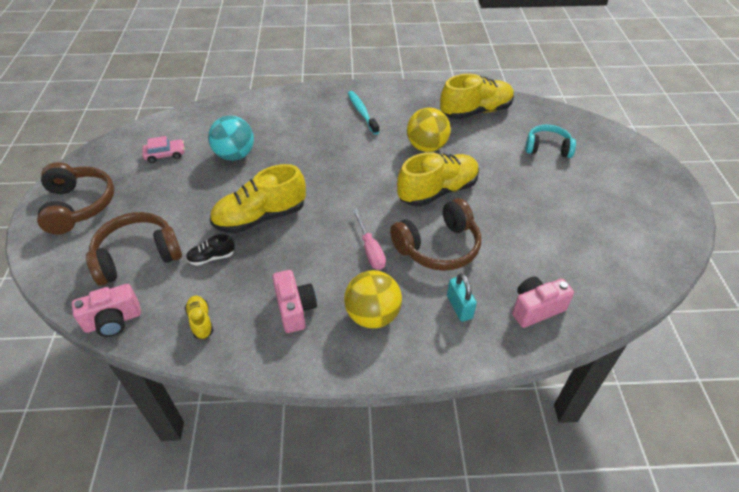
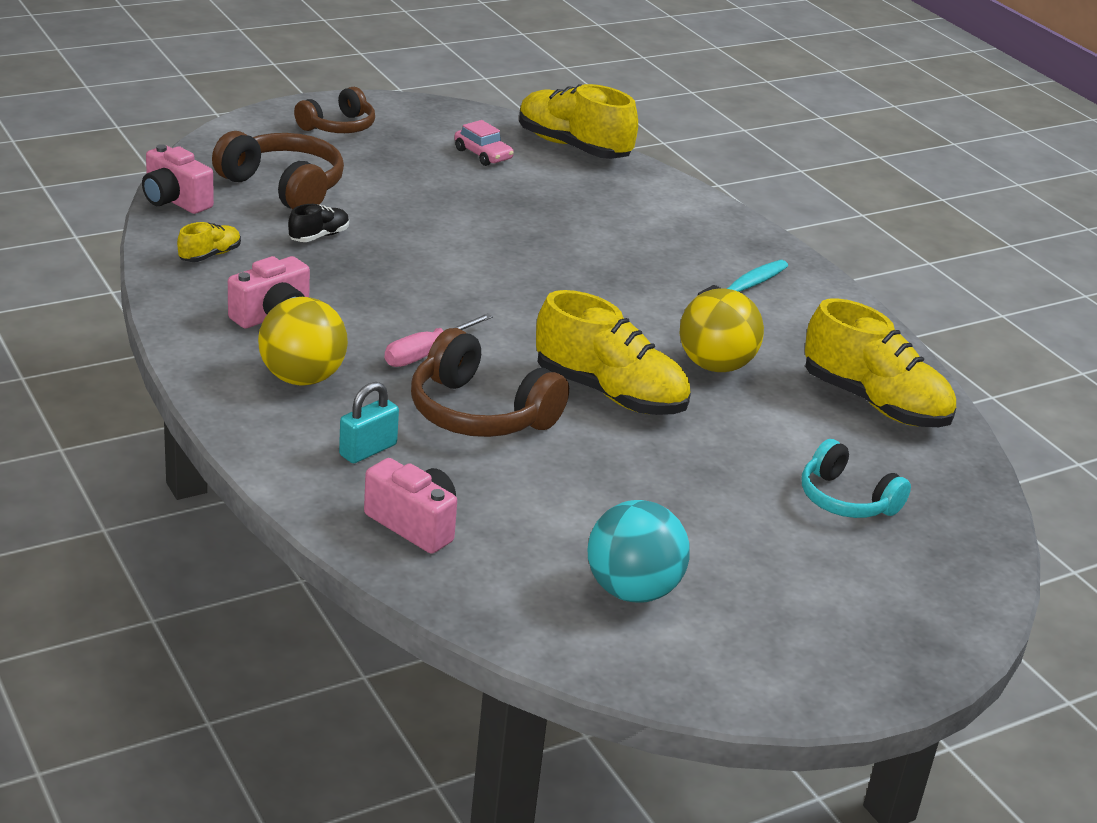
camera: 60 degrees right, 15 degrees down
brown headphones [37,162,114,234] -> brown headphones [294,87,375,133], size x0.66
black shoe [186,234,235,266] -> black shoe turned 90 degrees clockwise [288,204,349,242]
turquoise ball [208,116,254,161] -> turquoise ball moved to [588,500,690,603]
yellow shoe [210,164,306,234] -> yellow shoe moved to [519,84,638,159]
turquoise headphones [525,125,576,158] -> turquoise headphones turned 150 degrees clockwise [802,439,911,518]

